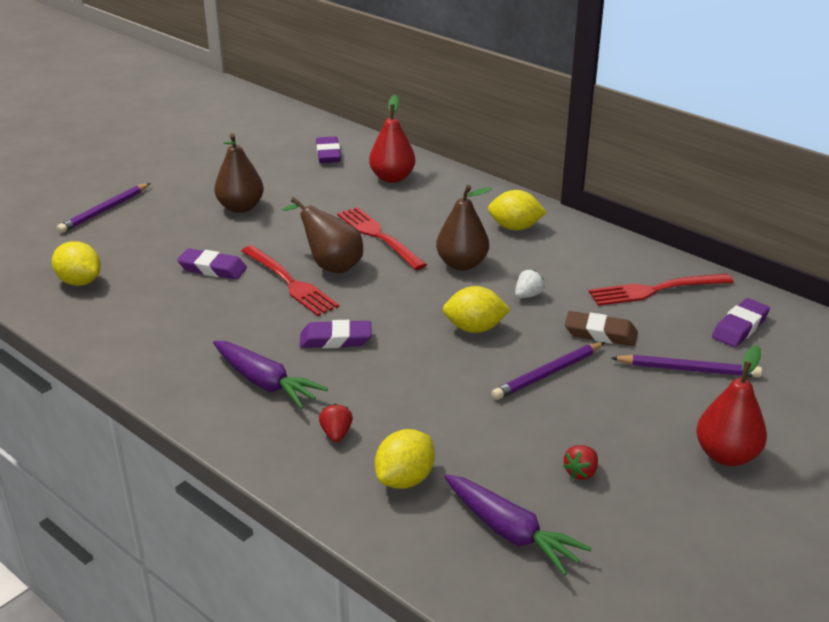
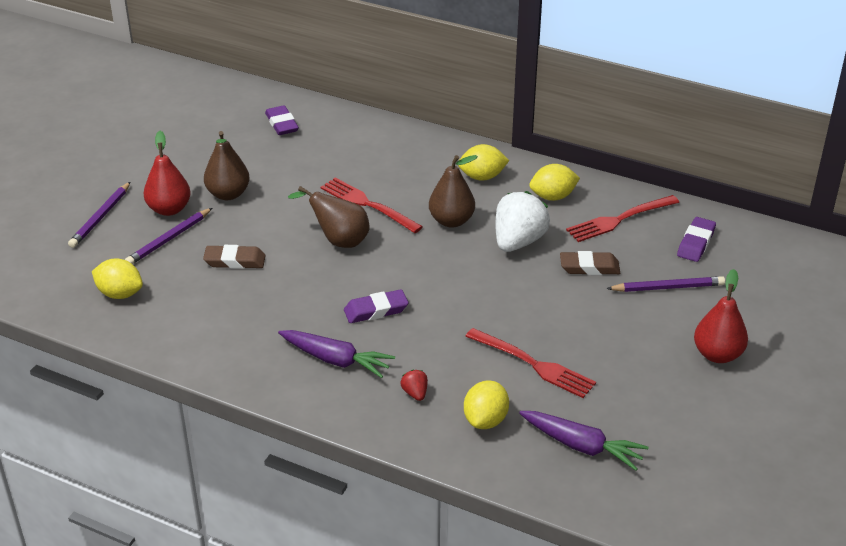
camera: 15 degrees left, 5 degrees up
purple eraser [177,248,247,279] -> brown eraser [203,245,266,269]
red fork [241,245,339,316] -> red fork moved to [465,328,596,398]
red pear [369,95,415,183] -> red pear moved to [144,131,191,216]
yellow lemon [443,286,511,333] -> yellow lemon moved to [529,164,580,201]
purple pencil [491,342,605,400] -> purple pencil moved to [125,208,212,264]
white strawberry [515,270,545,298] -> white strawberry [496,191,550,252], size x2.29
red strawberry [563,445,598,480] -> none

